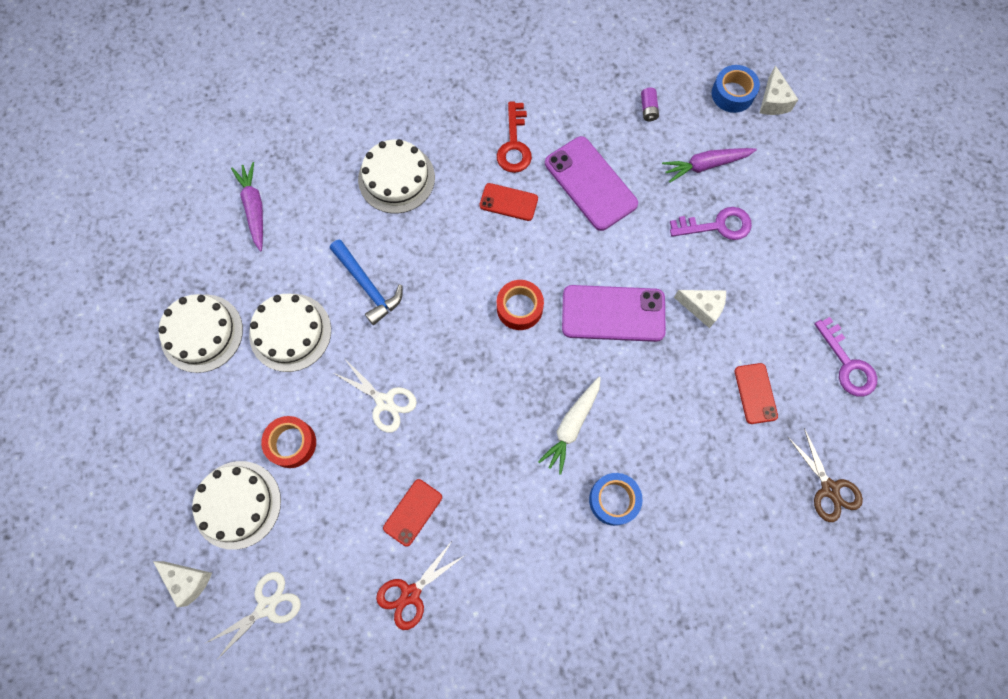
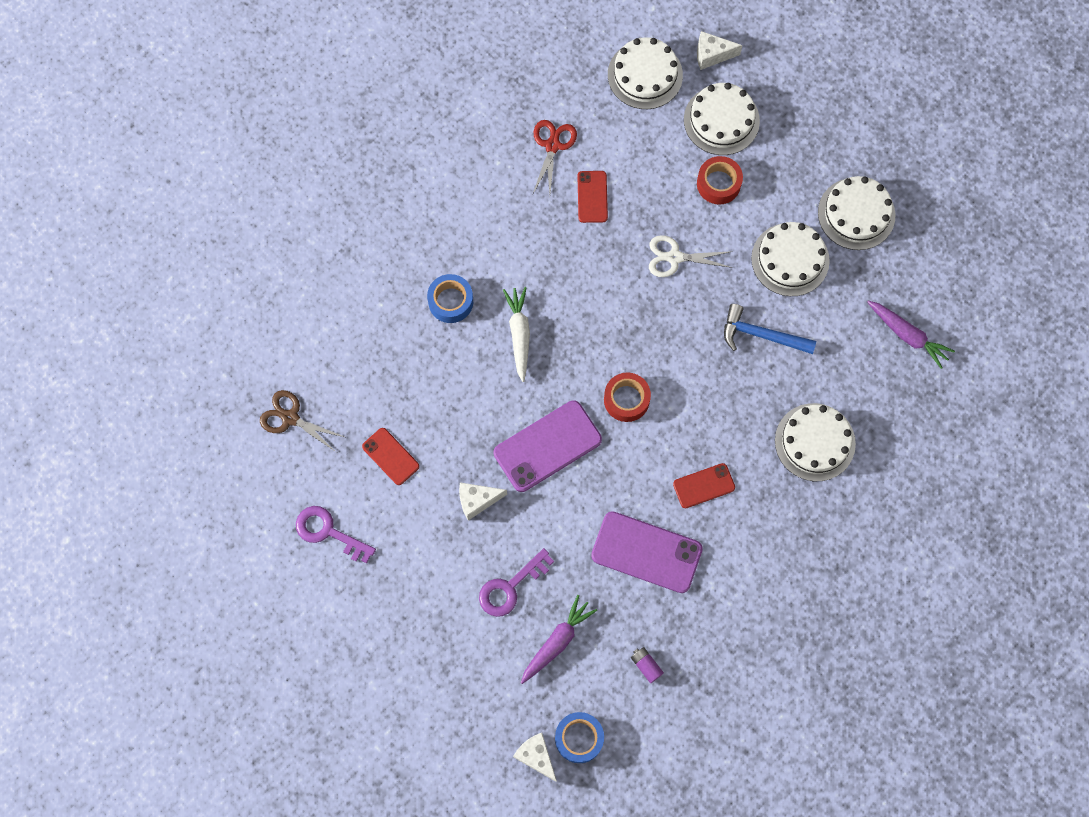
camera: 145 degrees right, 0 degrees up
white scissors [206,572,301,661] -> white cake [608,37,683,109]
red key [497,102,532,173] -> none

